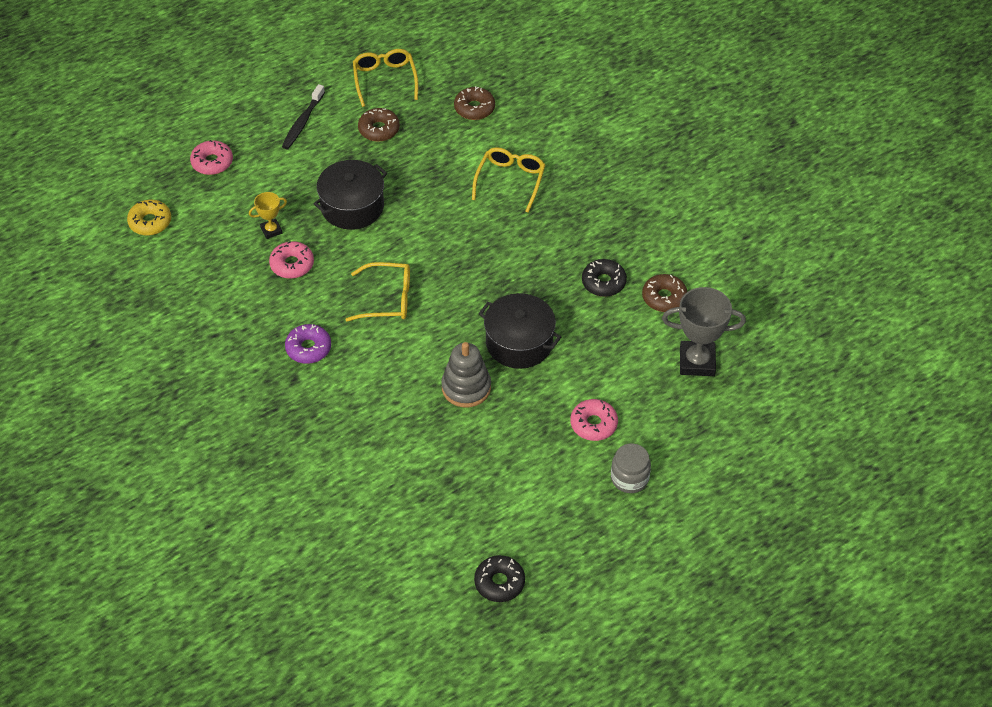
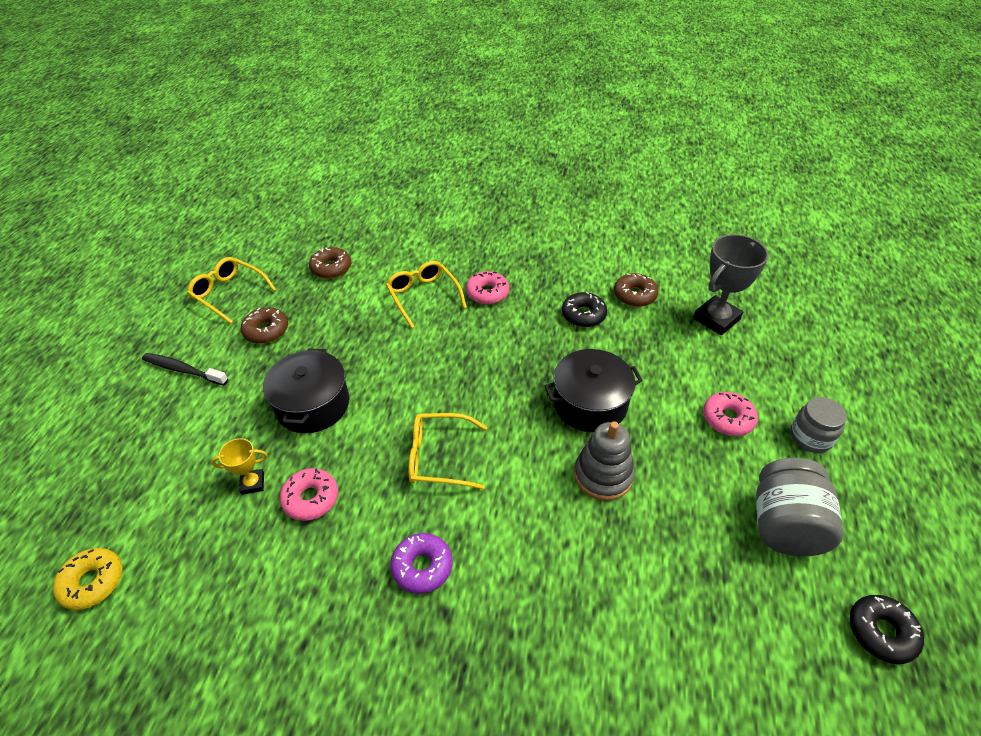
camera: 45 degrees left, 5 degrees down
pink donut [190,140,233,175] -> pink donut moved to [466,271,509,304]
yellow trophy [249,192,287,239] -> yellow trophy turned 60 degrees clockwise [211,438,267,495]
black toothbrush [282,84,325,149] -> black toothbrush turned 135 degrees clockwise [142,353,228,386]
yellow glasses [346,262,410,322] -> yellow glasses turned 135 degrees counterclockwise [408,413,487,490]
none -> grey jar [756,458,843,556]

